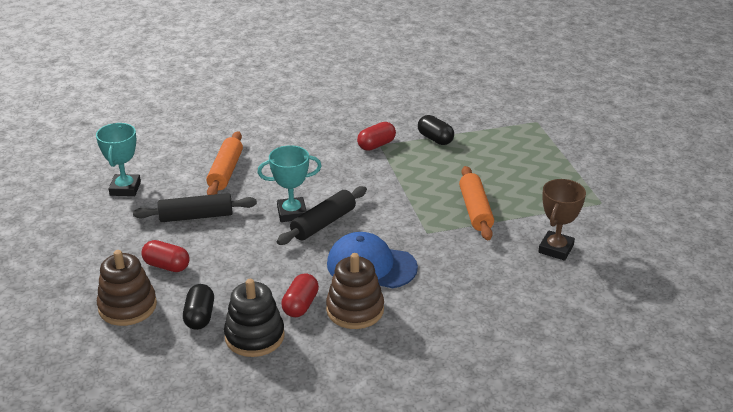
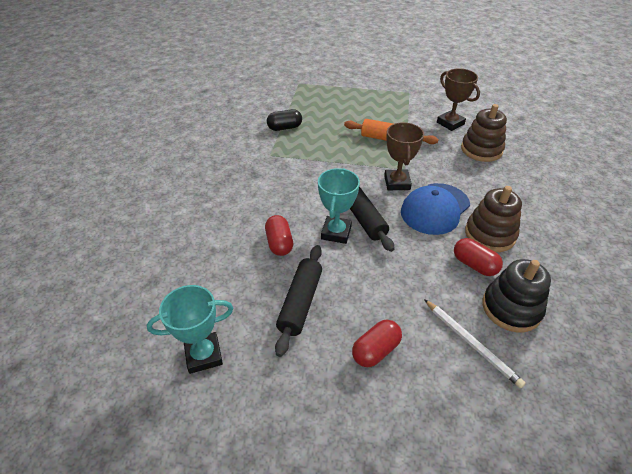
camera: 65 degrees left, 10 degrees up
turquoise trophy [96,123,141,196] -> turquoise trophy turned 45 degrees counterclockwise [147,285,234,374]
brown stacking toy [97,250,157,326] -> brown stacking toy moved to [461,104,507,162]
black capsule [183,284,214,330] -> white pencil [424,299,525,388]
orange rolling pin [206,131,243,195] -> none
red capsule [357,122,396,151] -> red capsule moved to [265,215,293,256]
none -> brown trophy [384,122,424,190]

